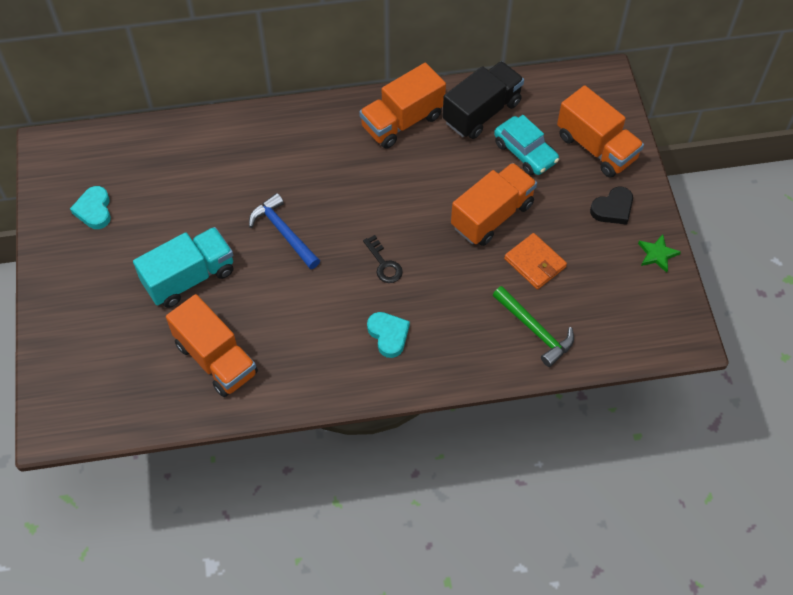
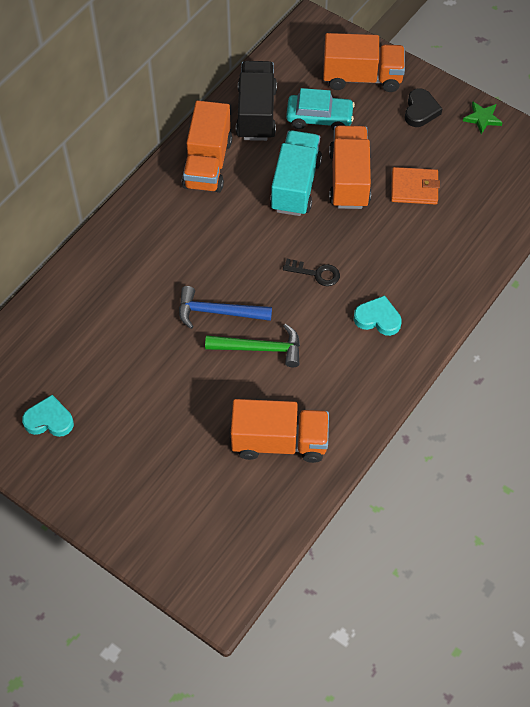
camera: 45 degrees left, 0 degrees up
turquoise heart [70,186,111,229] -> turquoise heart turned 150 degrees clockwise [22,395,74,437]
turquoise truck [133,227,233,308] -> turquoise truck moved to [270,130,322,216]
green hammer [493,286,574,367] -> green hammer moved to [205,324,300,367]

